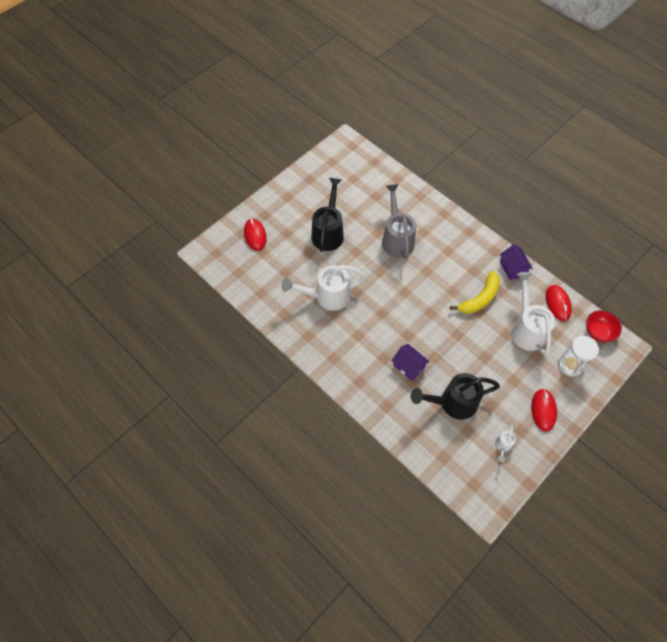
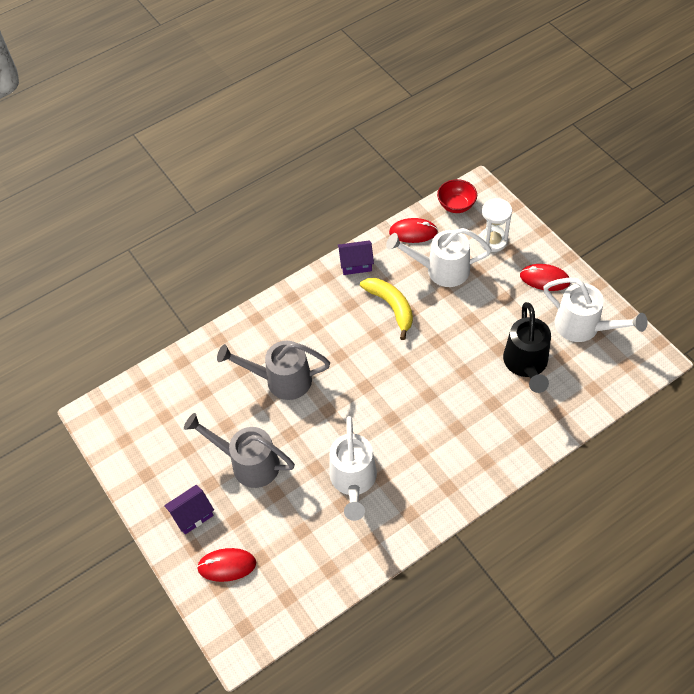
camera: 75 degrees left, 5 degrees down
black watering can [311,178,344,252] -> grey watering can [184,413,295,488]
purple house [391,344,430,381] -> purple house moved to [164,485,214,534]
white watering can [495,425,516,462] -> white watering can [543,277,648,342], size x2.22

